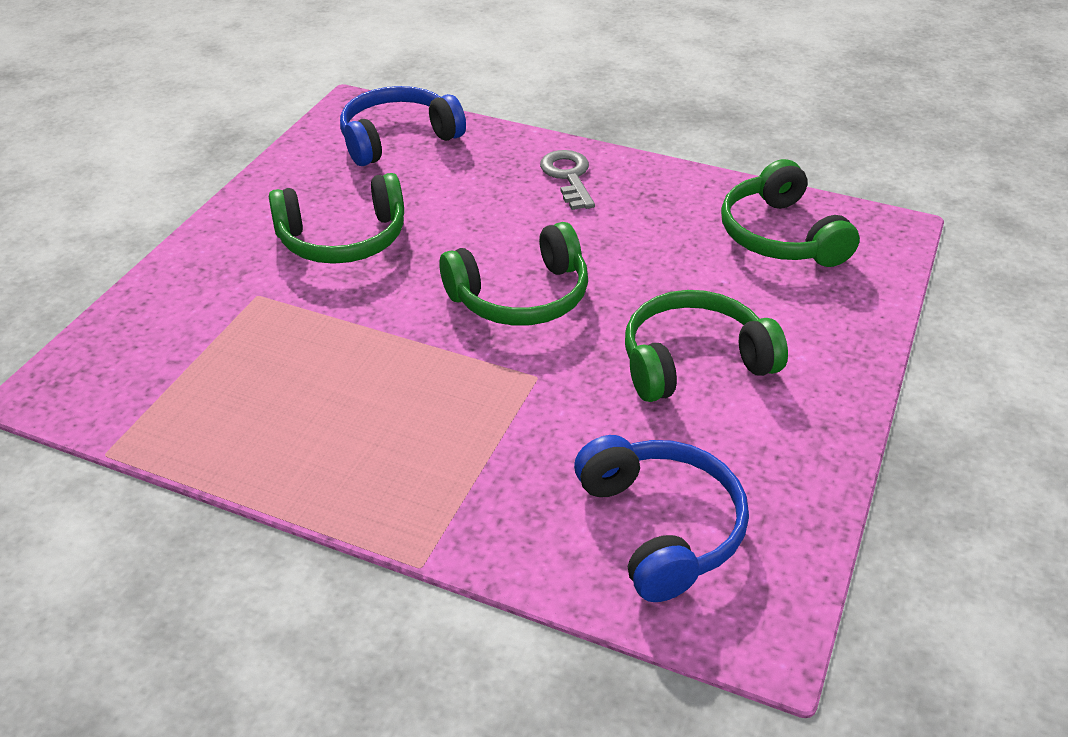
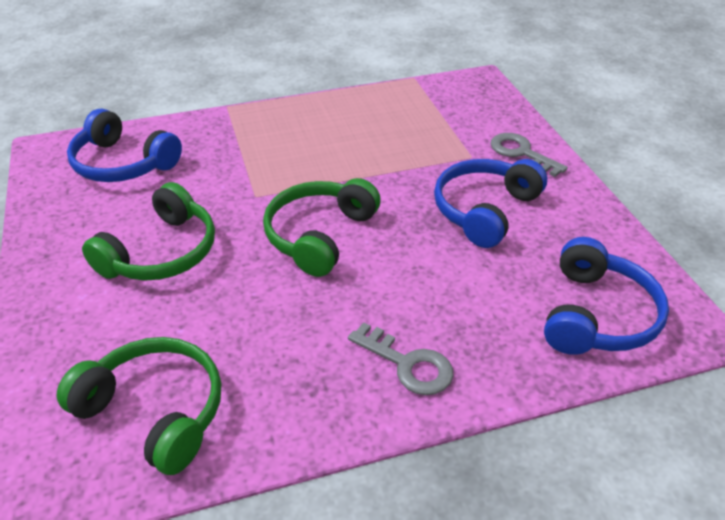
camera: 140 degrees right, 0 degrees up
green headphones [269,173,404,264] -> blue headphones [434,159,547,248]
none -> grey key [490,133,568,177]

